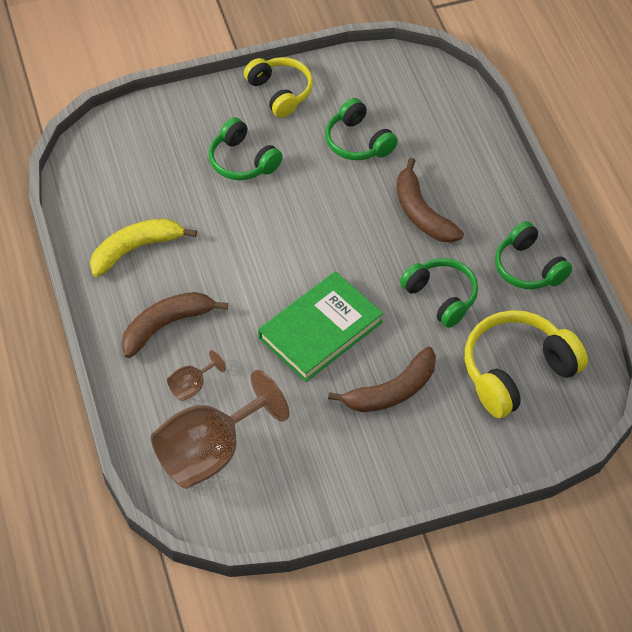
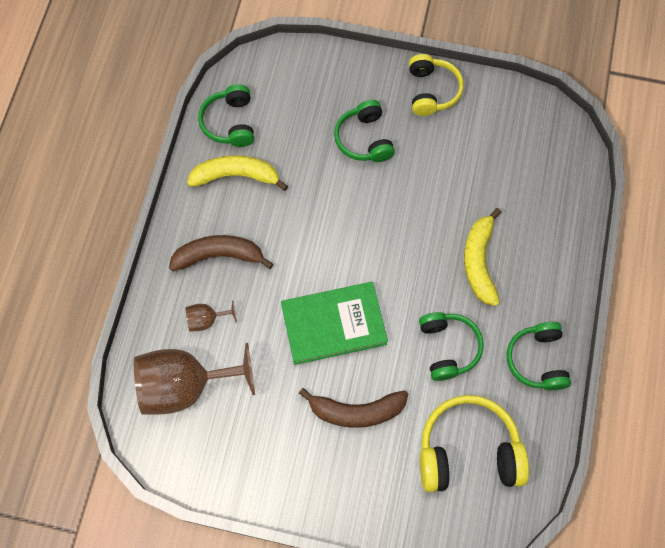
camera: 30 degrees right, 15 degrees up
green headphones [325,98,398,160] -> green headphones moved to [198,84,254,147]
brown banana [397,157,464,242] -> yellow banana [464,208,501,306]

